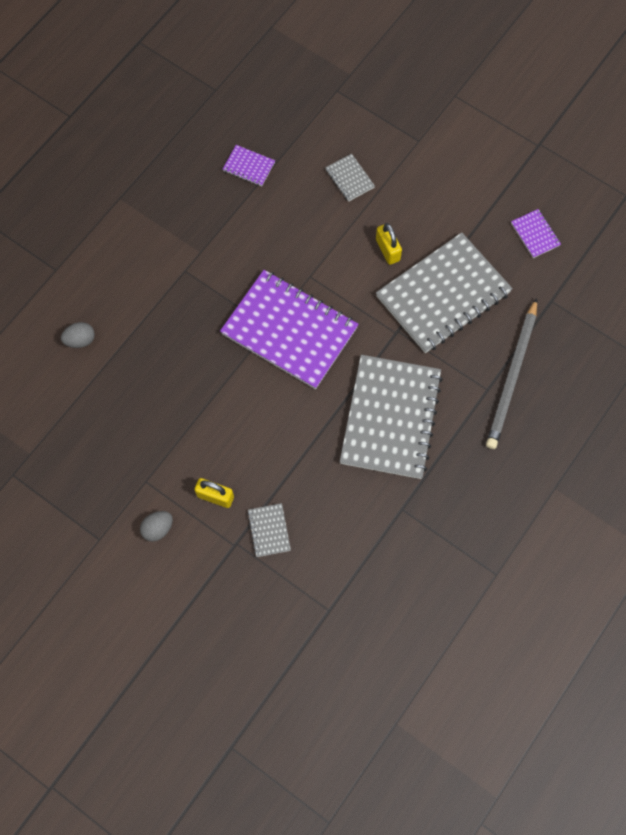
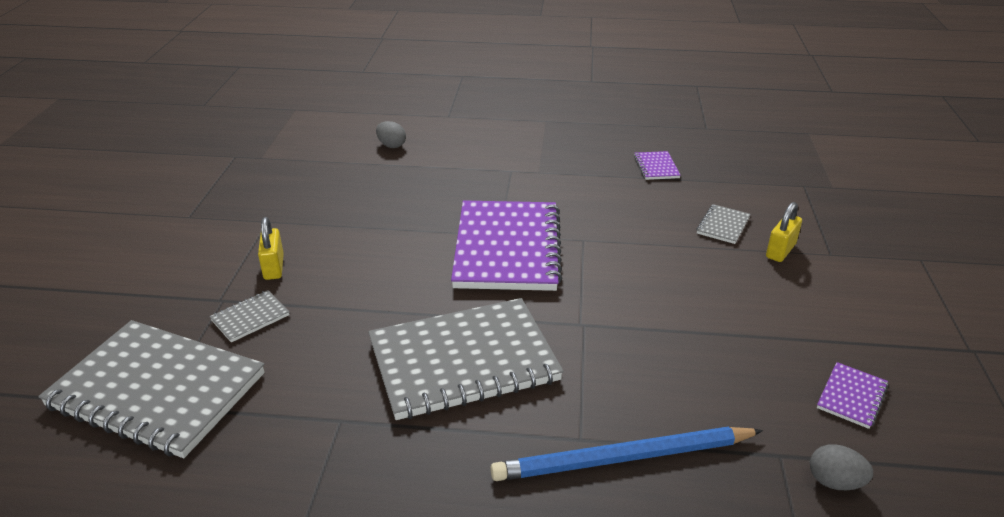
camera: 60 degrees right, 35 degrees down
grey egg [140,511,173,542] -> grey egg moved to [810,444,873,490]
yellow padlock [376,223,402,265] -> yellow padlock moved to [766,202,802,262]
grey notebook [376,232,513,353] -> grey notebook moved to [38,320,265,458]
grey pencil [486,298,537,449] -> blue pencil [490,427,763,481]

